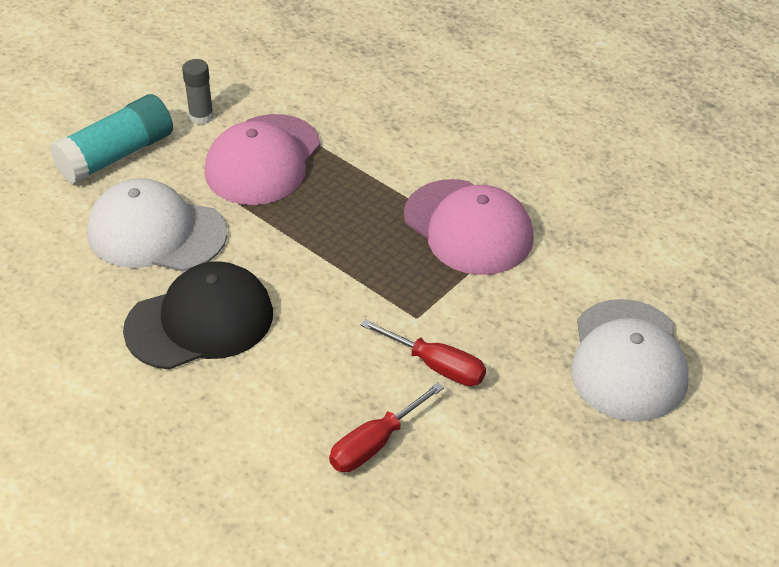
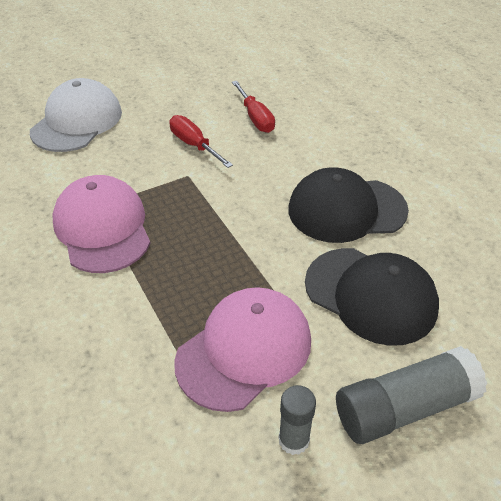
camera: 160 degrees left, 0 degrees up
turquoise glue stick [50,94,173,184] -> grey glue stick [336,346,487,444]
white cap [87,178,227,272] -> black cap [305,248,439,346]
red screwdriver [329,382,444,472] -> red screwdriver turned 90 degrees clockwise [232,81,275,133]

